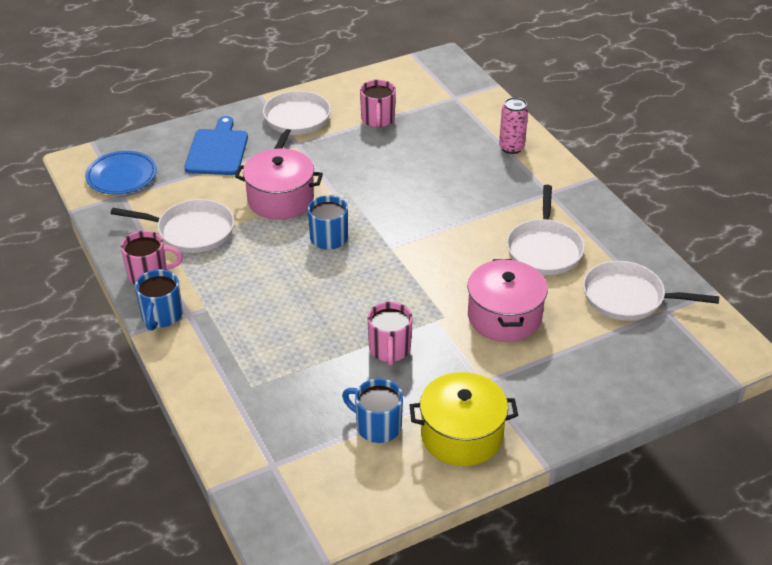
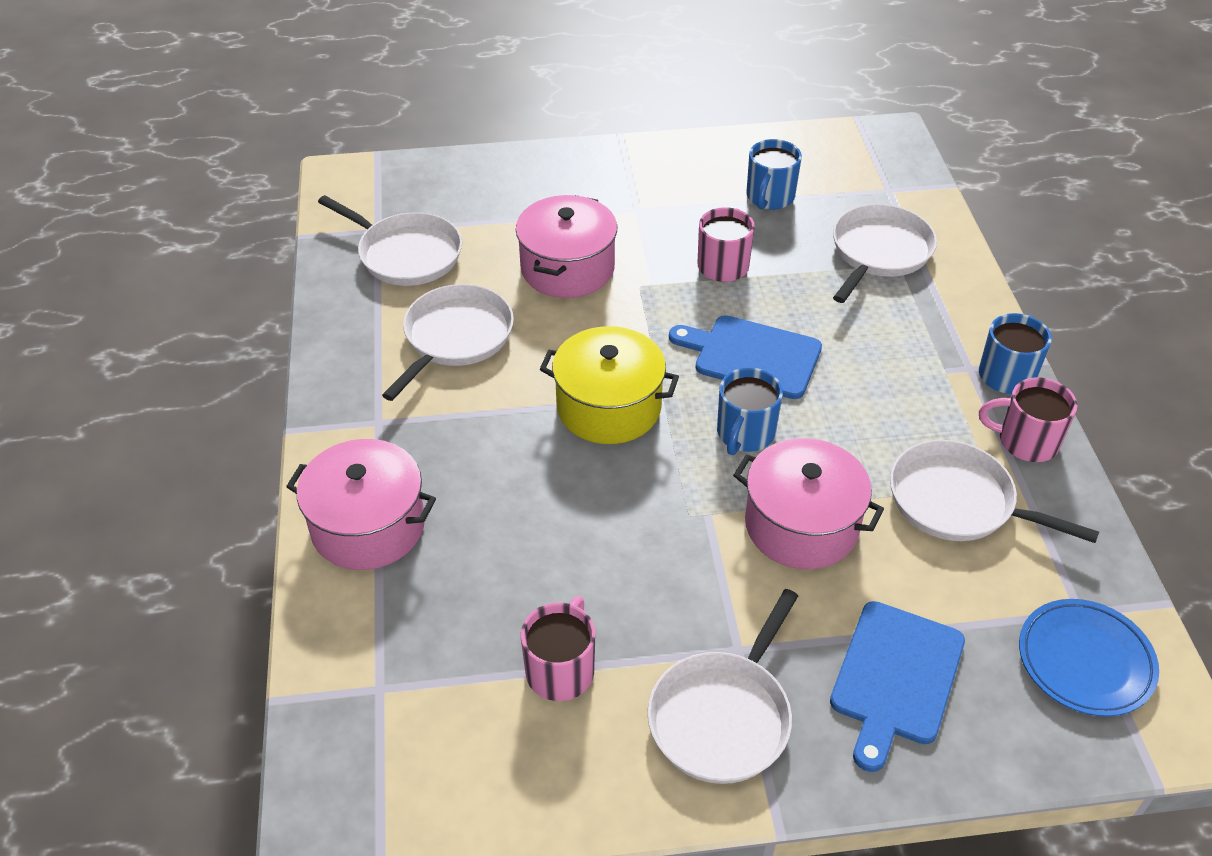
camera: 160 degrees left, 5 degrees up
blue mug [342,379,403,443] -> blue mug turned 60 degrees clockwise [746,139,802,210]
yellow pot [409,372,518,466] -> yellow pot moved to [540,326,679,444]
pink can [499,97,528,154] -> pink pot [286,439,436,570]
none -> blue cutting board [669,315,822,399]
none -> white pan [833,204,937,303]

